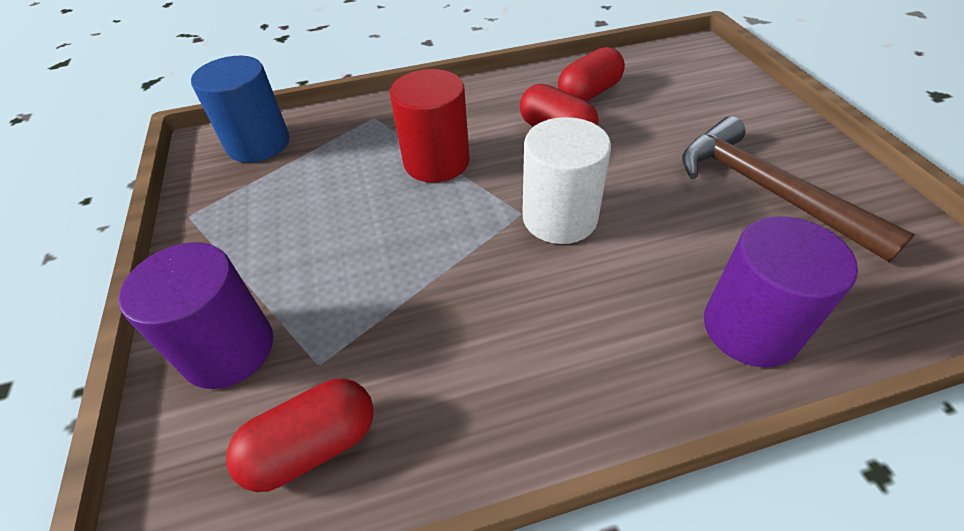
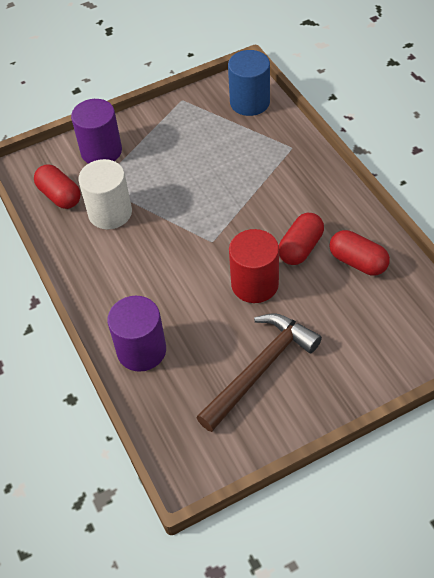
camera: 80 degrees right, 5 degrees up
red cylinder [390,69,470,183] -> red cylinder moved to [229,229,279,303]
white cylinder [522,117,611,244] -> white cylinder moved to [78,159,132,229]

